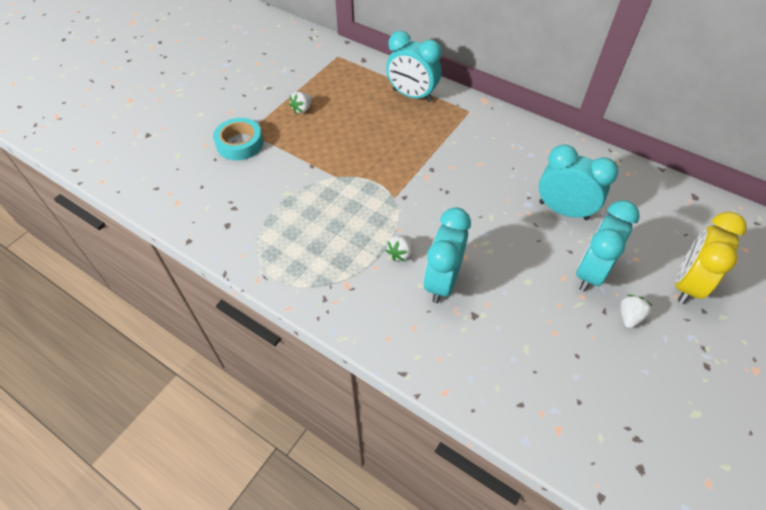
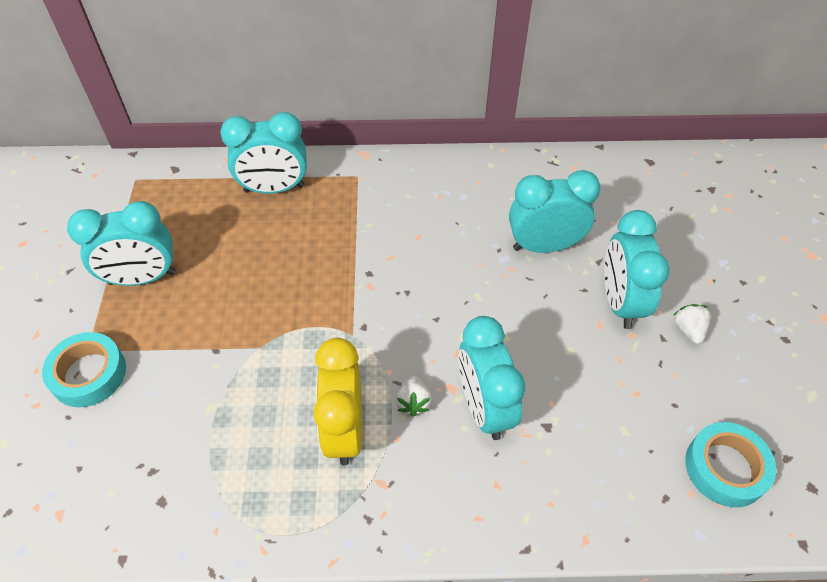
camera: 35 degrees left, 0 degrees up
white strawberry [289,92,312,113] -> turquoise clock [67,201,176,286]
yellow clock [676,212,747,304] -> yellow clock moved to [313,338,362,465]
none -> turquoise tape [685,422,776,507]

